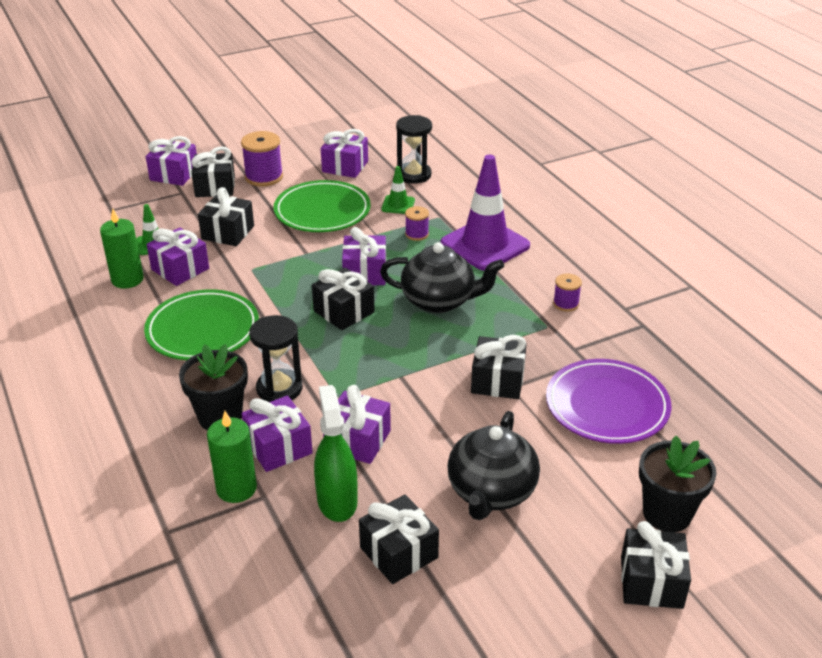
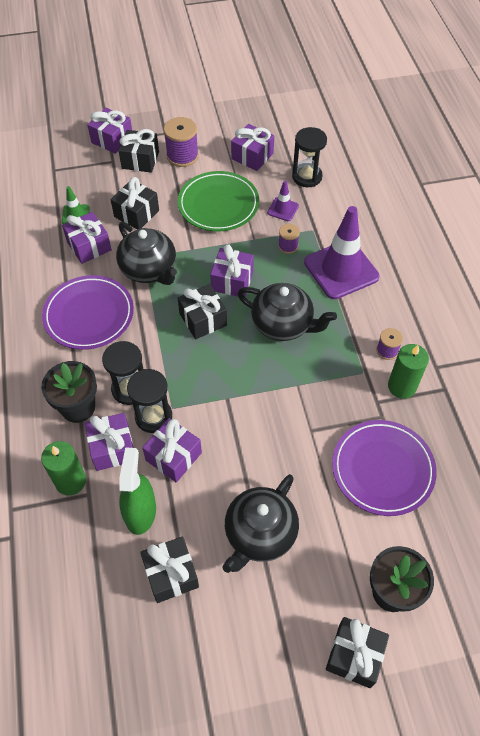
camera: 15 degrees right, 20 degrees up
green candle [100,209,144,288] -> green candle moved to [388,344,429,399]
green plate [144,289,259,360] -> purple plate [42,275,134,350]
green traffic cone [381,166,415,214] -> purple traffic cone [267,181,299,221]
black gift [471,335,527,399] -> none
none -> black teapot [116,222,177,285]
none -> black hourglass [127,369,172,433]

